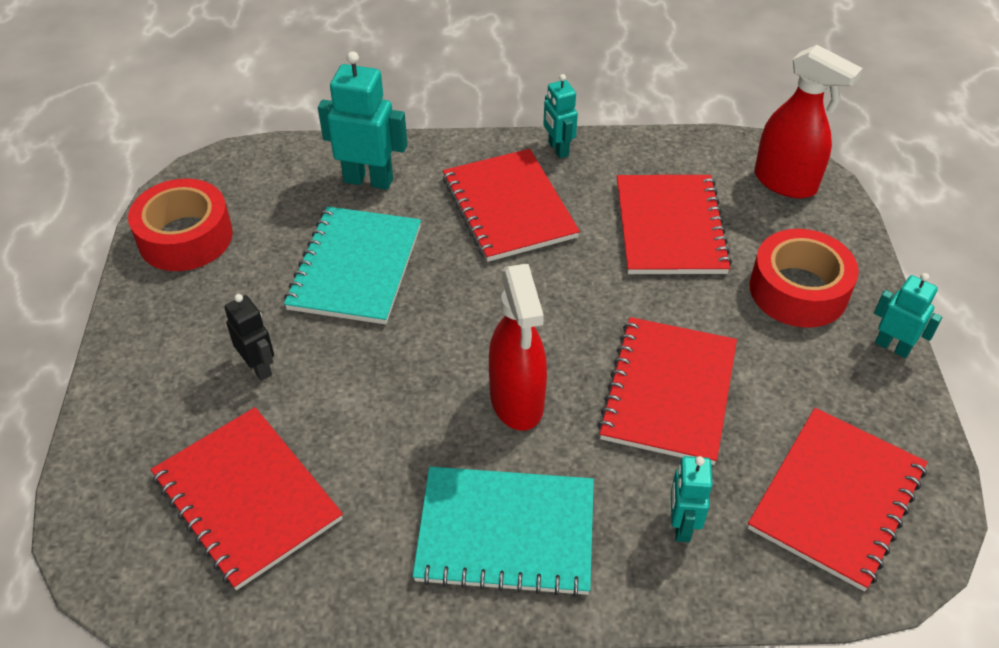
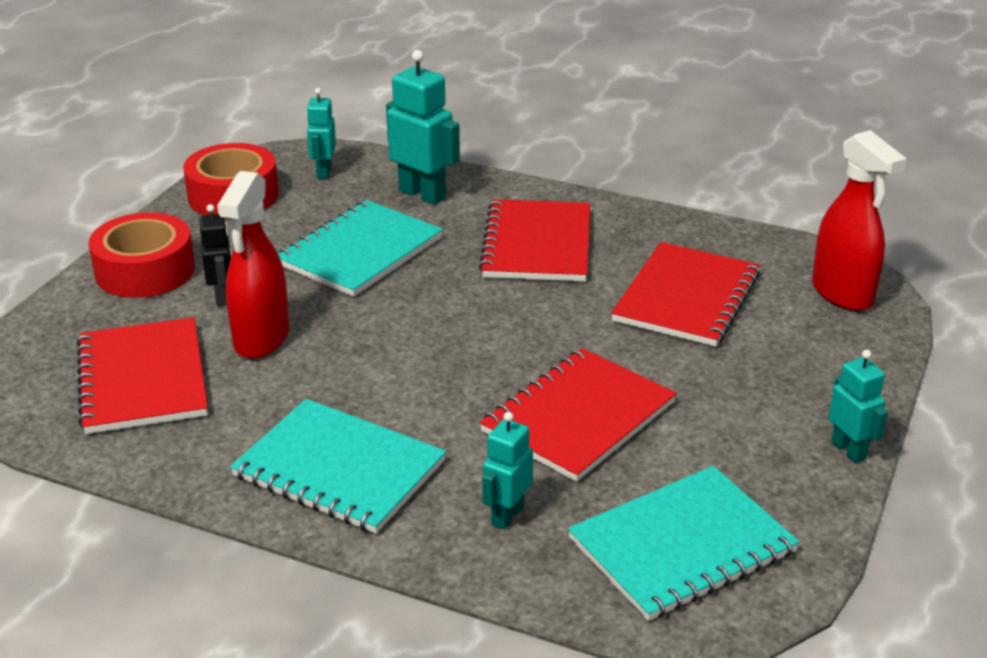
camera: 25 degrees right, 15 degrees down
red spray bottle [489,264,547,431] -> red spray bottle moved to [217,171,289,359]
turquoise robot [543,74,578,158] -> turquoise robot moved to [306,88,336,179]
red notebook [748,408,927,591] -> turquoise notebook [568,466,800,621]
red tape [750,229,859,328] -> red tape moved to [89,212,195,298]

